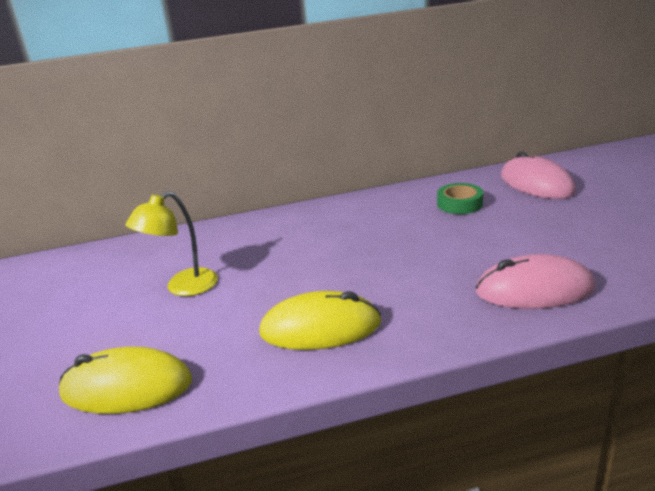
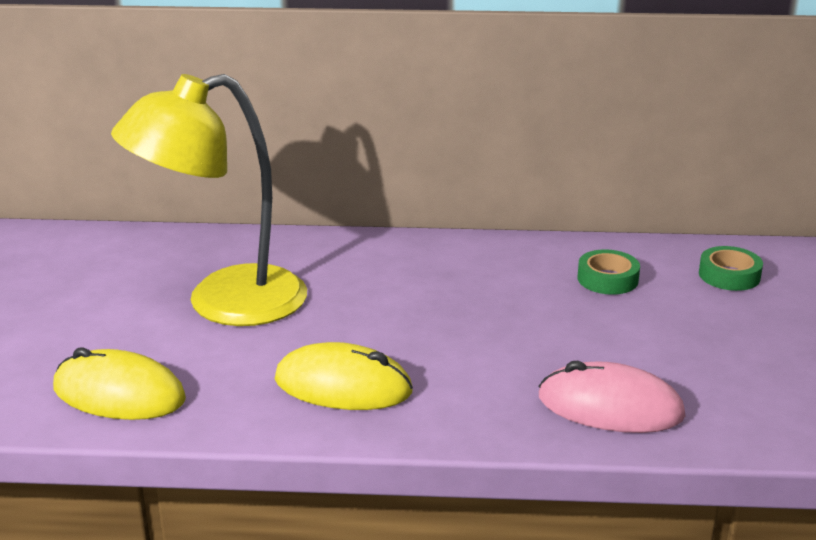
camera: 15 degrees right, 0 degrees up
yellow lamp [126,191,218,296] -> yellow lamp [111,74,307,326], size x1.94
pink mouse [501,152,576,199] -> green tape [699,246,763,291]

